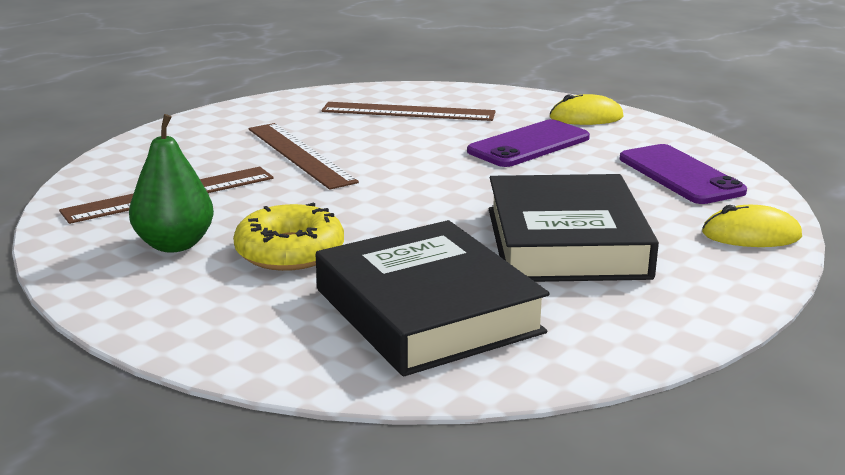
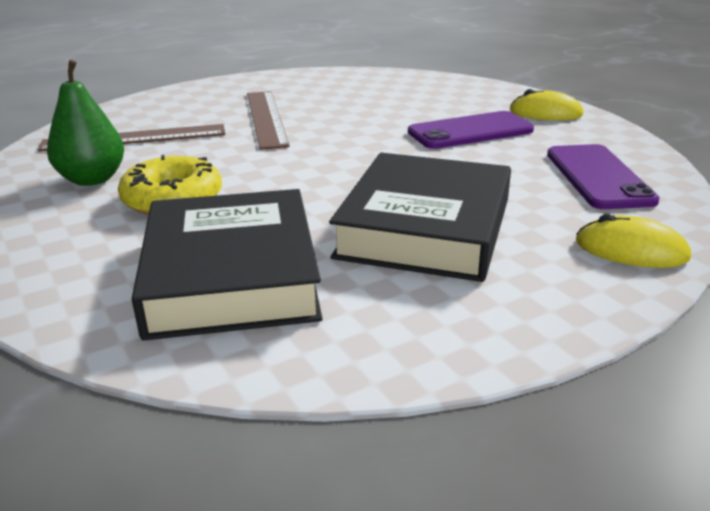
camera: 20 degrees right, 5 degrees up
brown ruler [321,102,496,121] -> none

